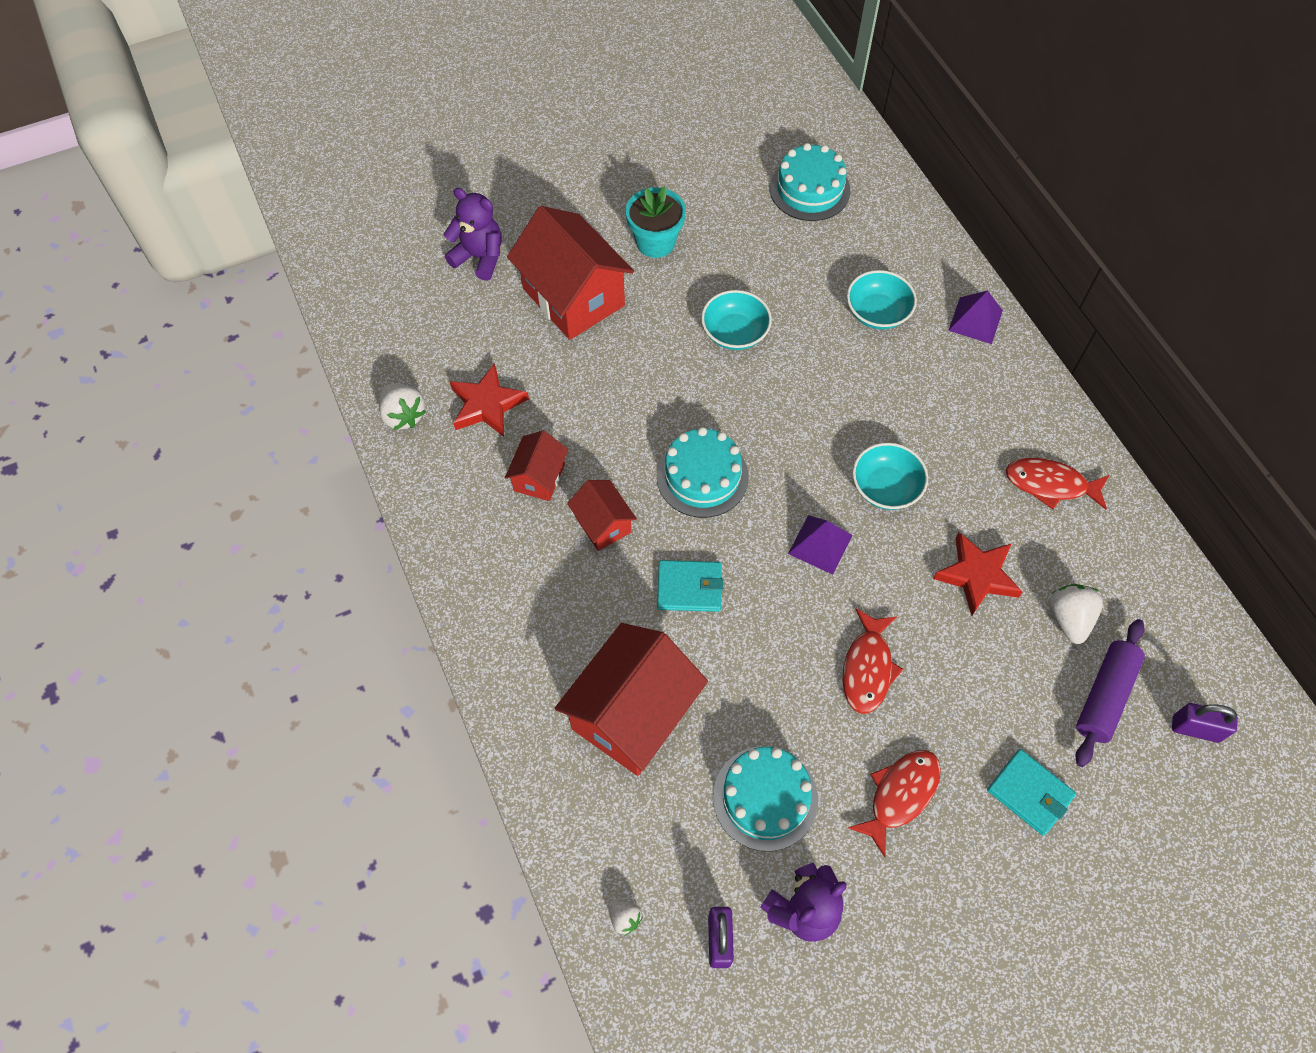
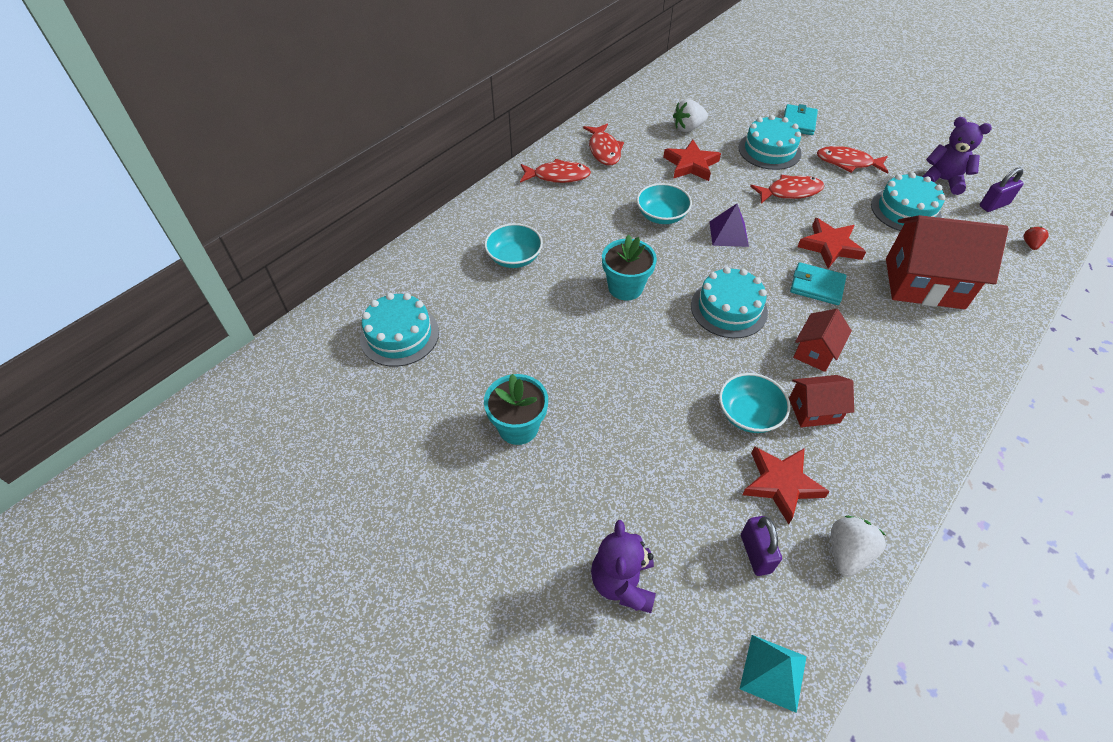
camera: 115 degrees left, 10 degrees down
red house [507,206,634,340] -> none
white strawberry [608,900,643,936] -> red strawberry [1024,226,1049,250]
turquoise wallet [657,560,723,612] -> turquoise wallet turned 45 degrees counterclockwise [790,262,846,305]
turquoise bowl [701,290,772,350] -> turquoise bowl moved to [719,373,790,433]
purple pyramid [948,290,1003,344] -> none
purple rolling pin [1075,619,1145,767] -> none
purple padlock [1172,703,1238,743] -> purple padlock moved to [741,516,782,576]
none -> red fish [520,159,591,183]
none -> turquoise flower pot [602,235,657,300]
none -> turquoise cake [739,115,801,170]
none -> turquoise pyramid [740,635,807,713]
none -> red star [798,218,866,269]

